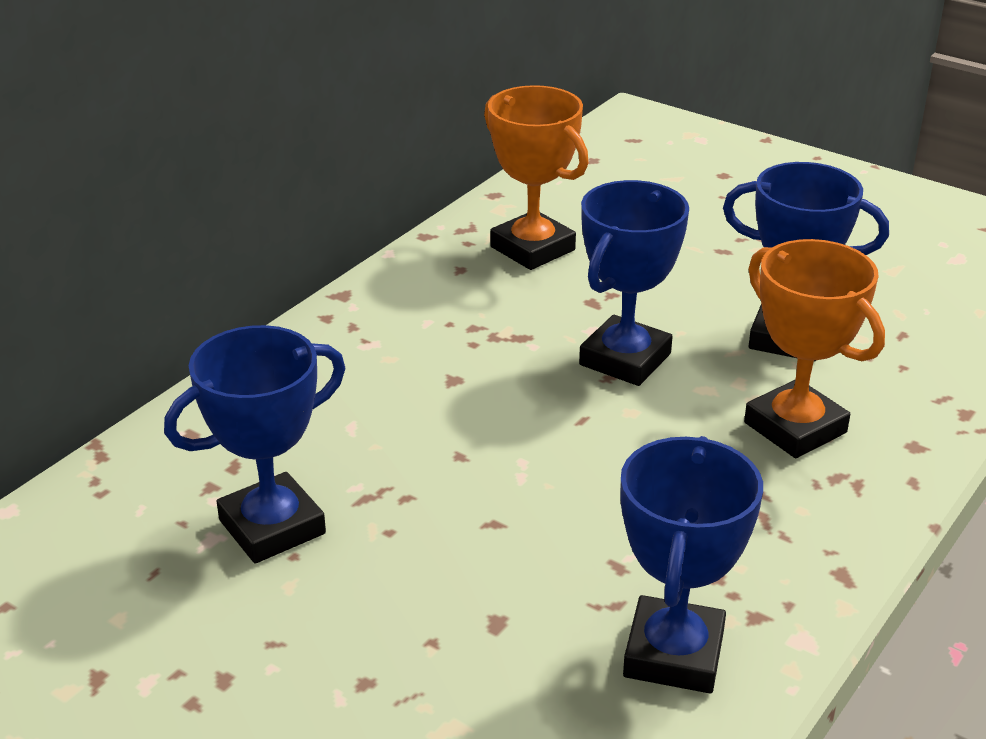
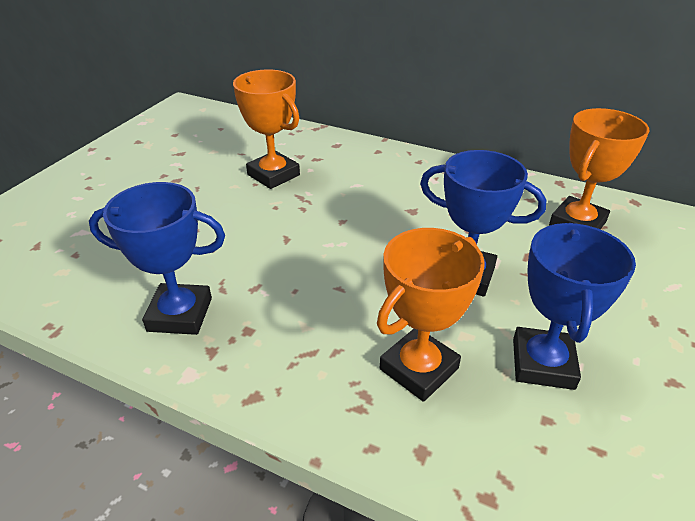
camera: 80 degrees right, 5 degrees up
blue trophy [164,325,345,564] -> orange trophy [233,70,300,189]

